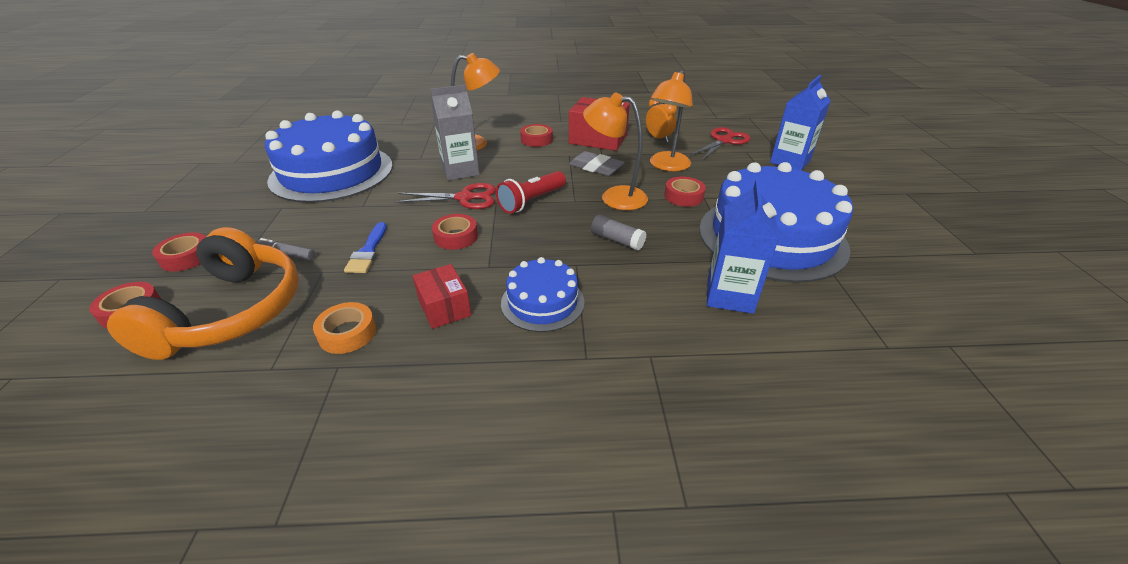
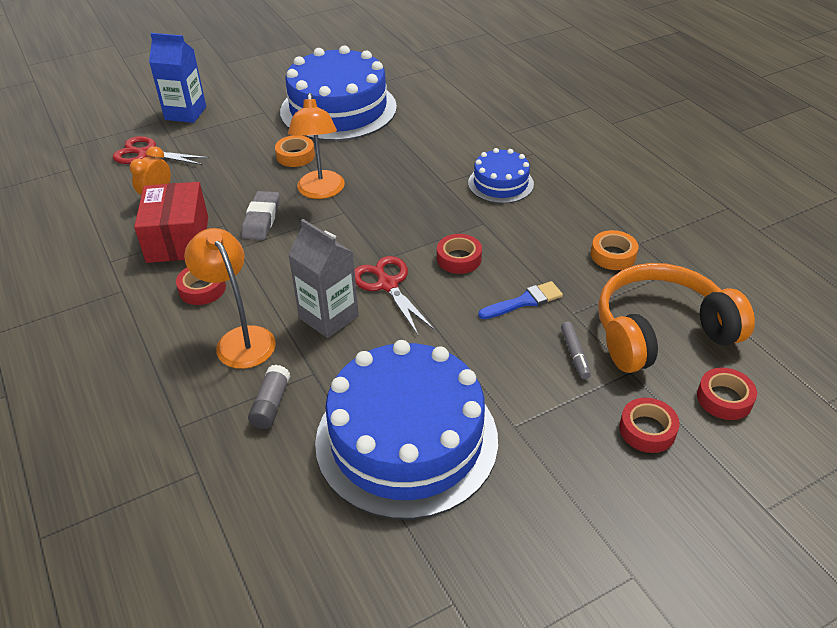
camera: 115 degrees left, 5 degrees up
red box [413,264,471,329] -> none
red flashlight [496,171,566,214] -> none
grey glue stick [591,215,646,250] -> grey glue stick moved to [248,365,290,429]
orange lamp [650,70,693,171] -> none
red tape [664,177,706,207] -> orange tape [275,135,315,167]
blue carton [707,180,779,314] -> none

